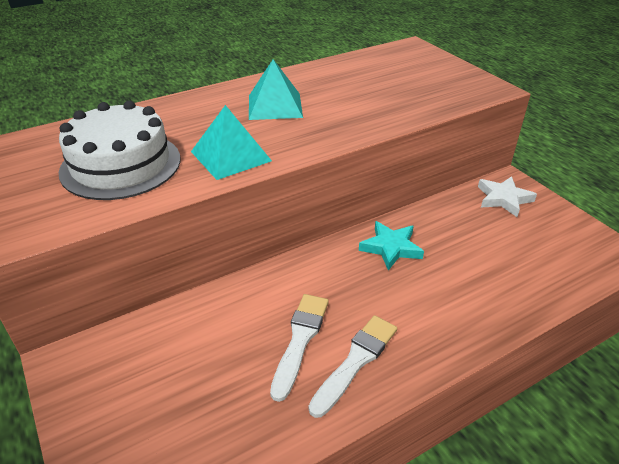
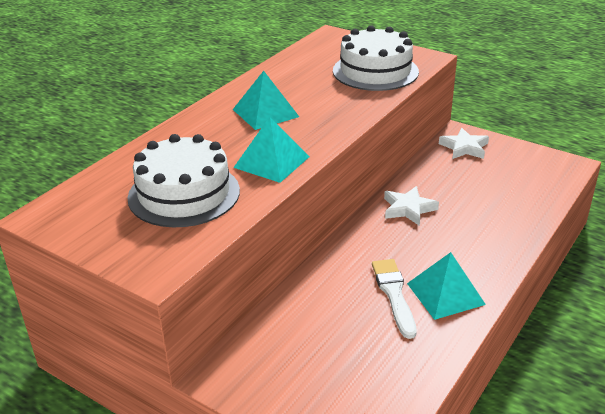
camera: 25 degrees left, 5 degrees down
white brush [309,315,397,418] -> turquoise pyramid [407,252,486,320]
turquoise star [359,221,424,271] -> white star [384,186,439,226]
none -> white cake [333,25,419,91]

